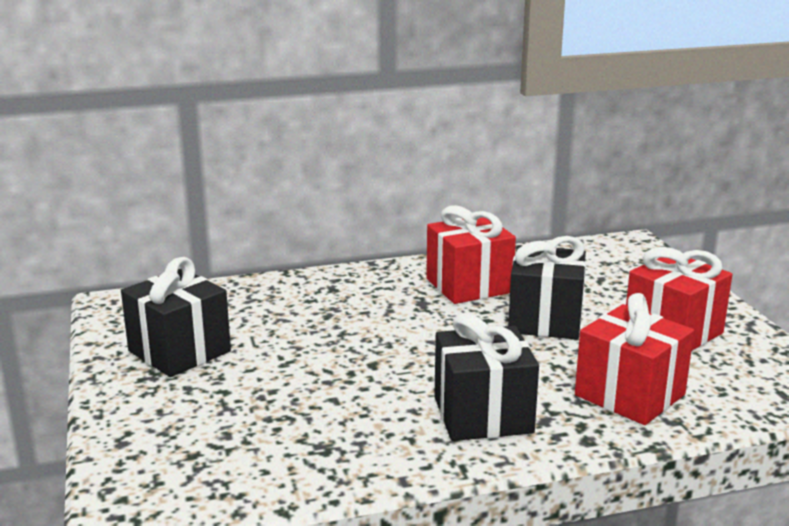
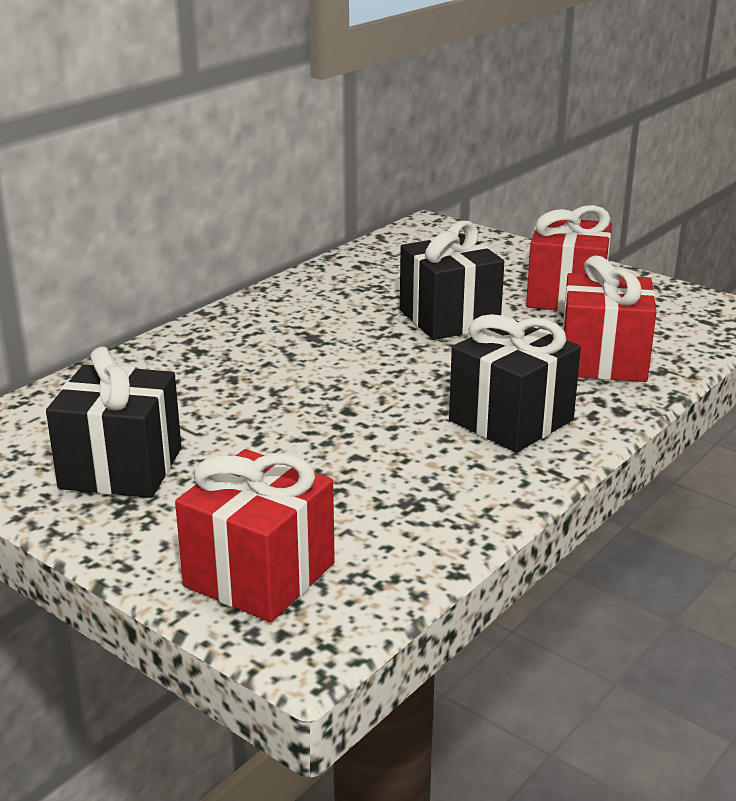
camera: 35 degrees left, 5 degrees up
red gift [426,205,516,304] -> red gift moved to [175,449,335,622]

